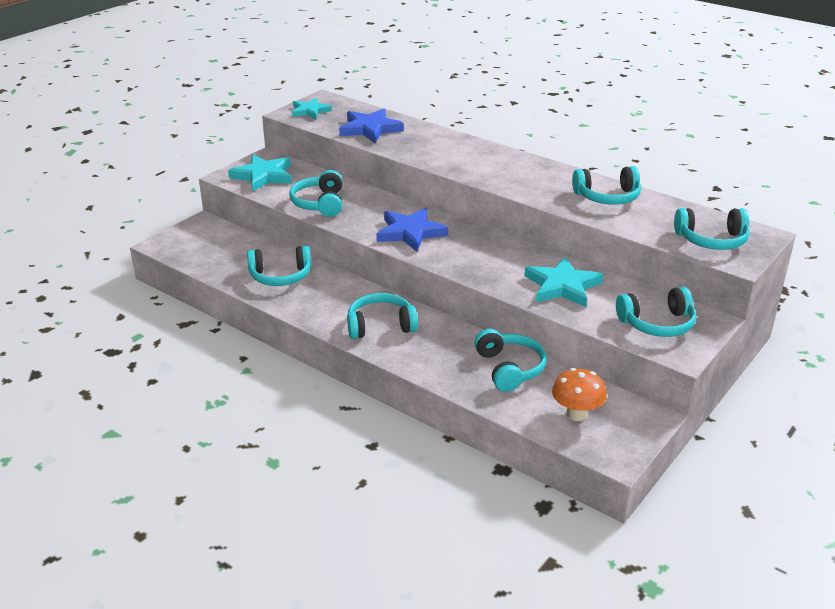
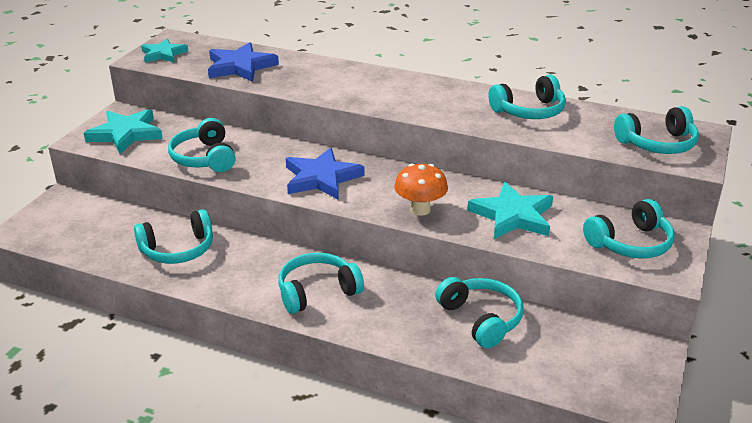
camera: 15 degrees left, 0 degrees up
orange mushroom [552,368,607,421] -> orange mushroom moved to [394,164,448,216]

